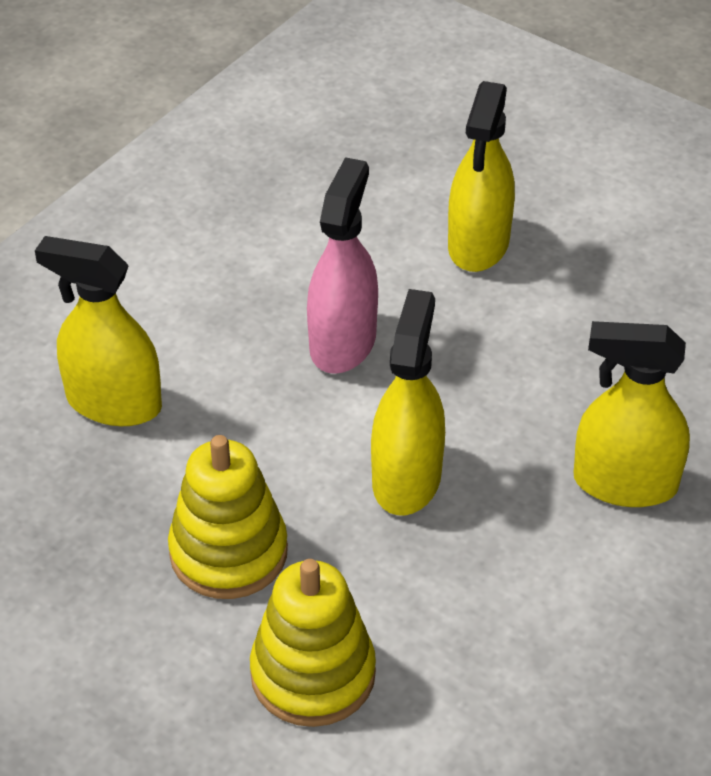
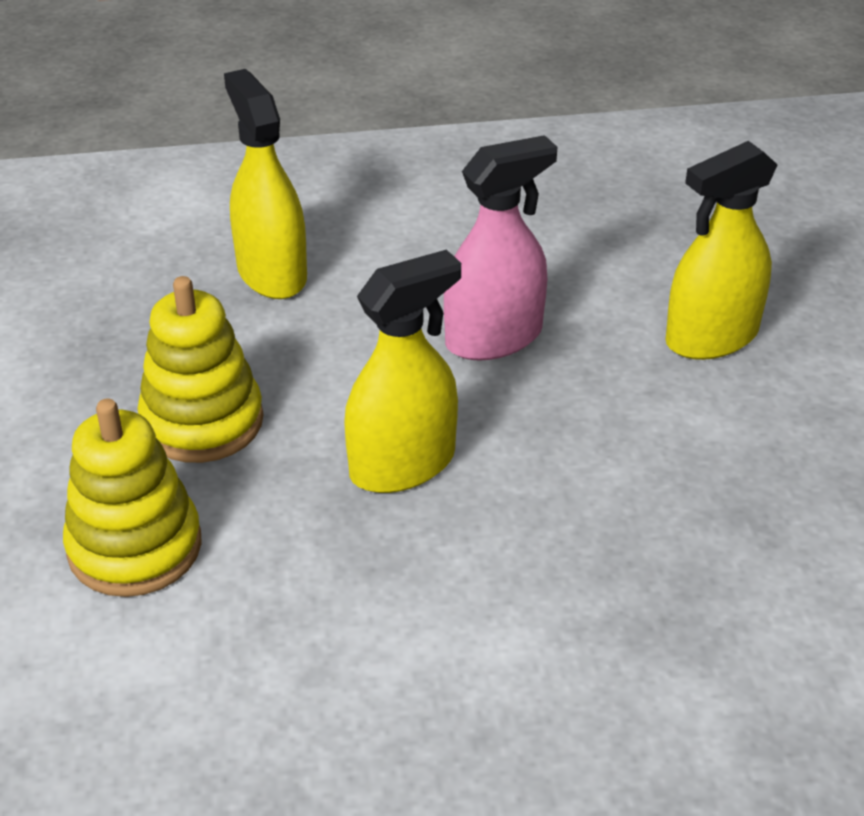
camera: 45 degrees right, 5 degrees down
yellow spray bottle [574,321,690,507] -> none

